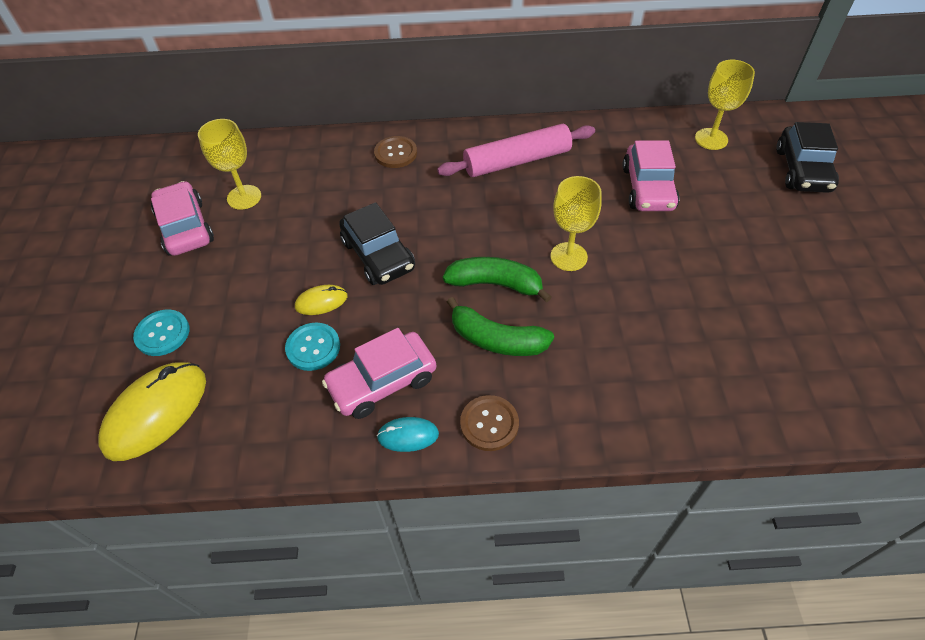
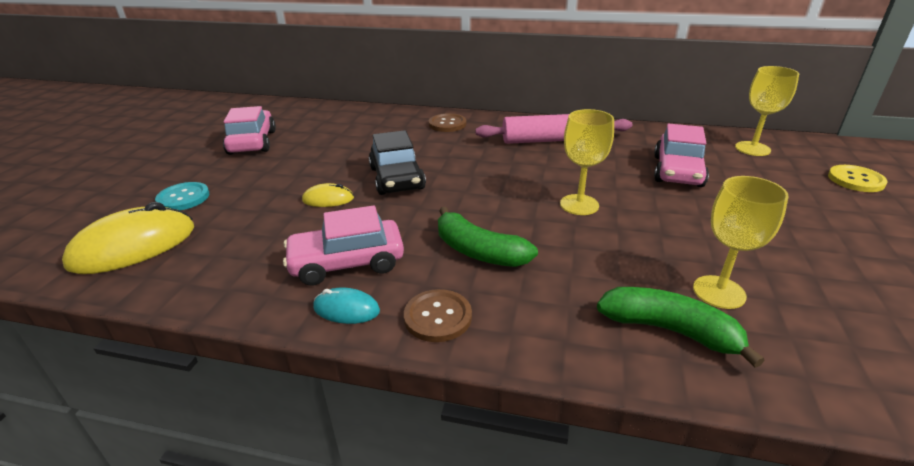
camera: 15 degrees right, 20 degrees down
yellow goblet [198,119,261,210] -> yellow goblet moved to [693,176,789,309]
turquoise button [285,322,340,371] -> none
green banana [443,257,552,303] -> green banana moved to [597,287,764,368]
black car [776,122,839,193] -> yellow button [828,165,888,192]

